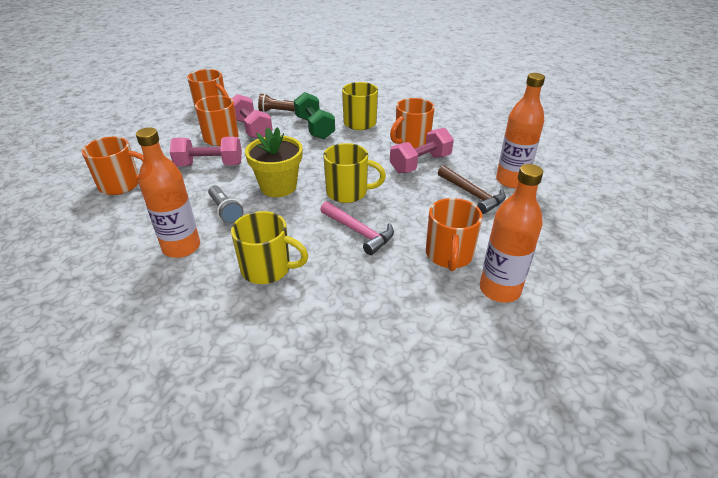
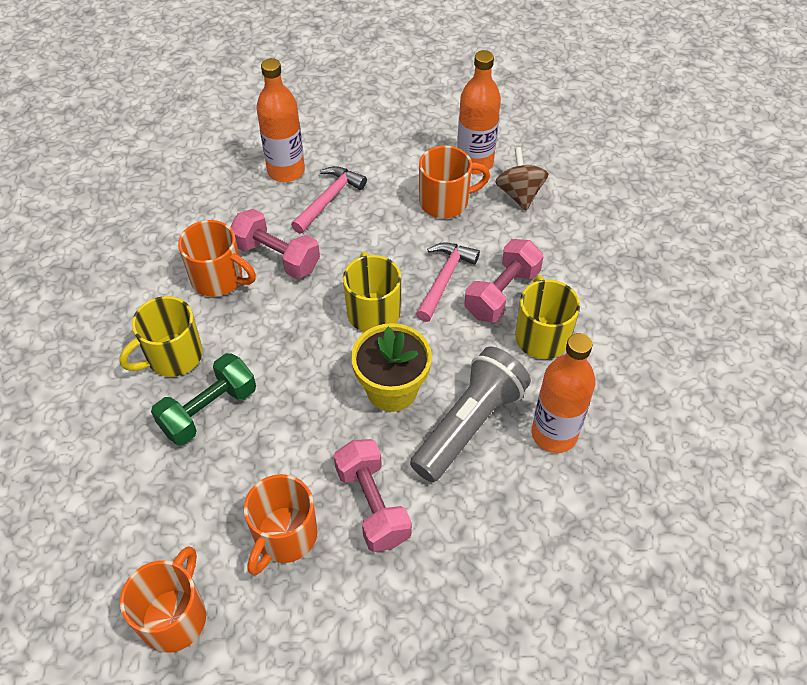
camera: 110 degrees left, 15 degrees up
orange mug [82,137,144,195] -> none
grey flashlight [208,185,244,224] -> grey flashlight [410,347,531,482], size x1.87
pink dumbbell [232,94,273,139] -> pink dumbbell moved to [464,239,544,322]
brown flashlight [258,93,295,112] -> none
brown hammer [438,165,506,214] -> pink hammer [291,166,367,233]
none -> brown spinning top [495,147,548,211]

